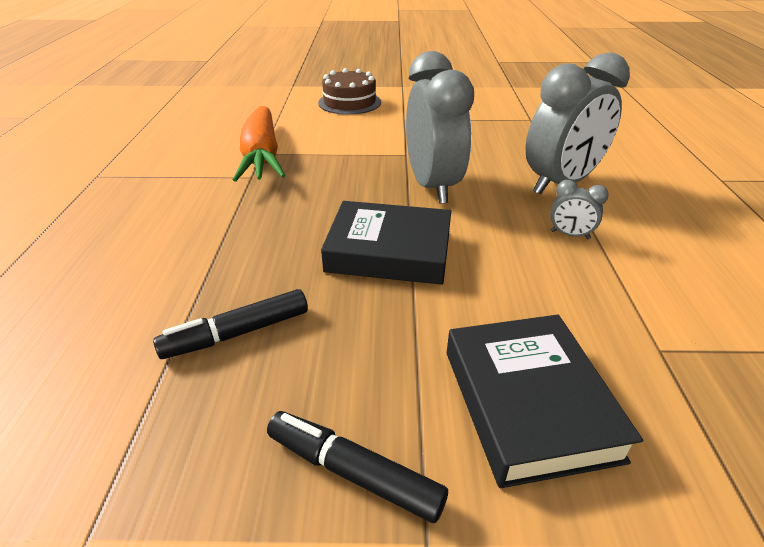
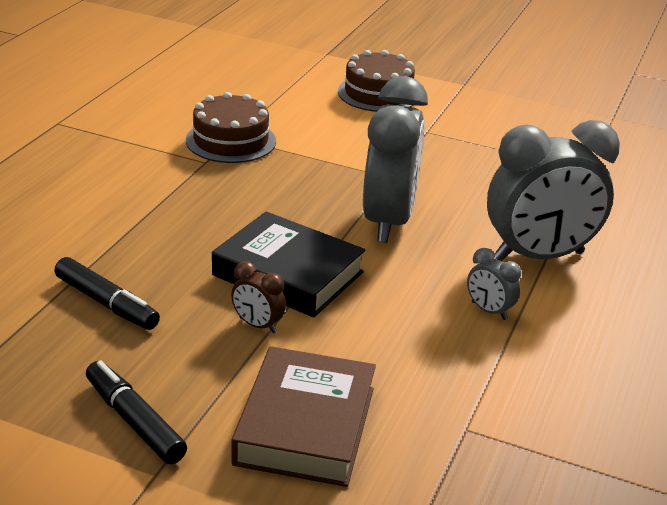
camera: 20 degrees right, 5 degrees down
black marker [153,289,308,359] -> black marker turned 135 degrees counterclockwise [54,257,160,330]
orange carrot [233,106,286,182] -> brown cake [186,92,276,163]
black book [447,315,643,488] -> brown book [231,346,376,487]
none -> brown clock [231,261,286,333]

